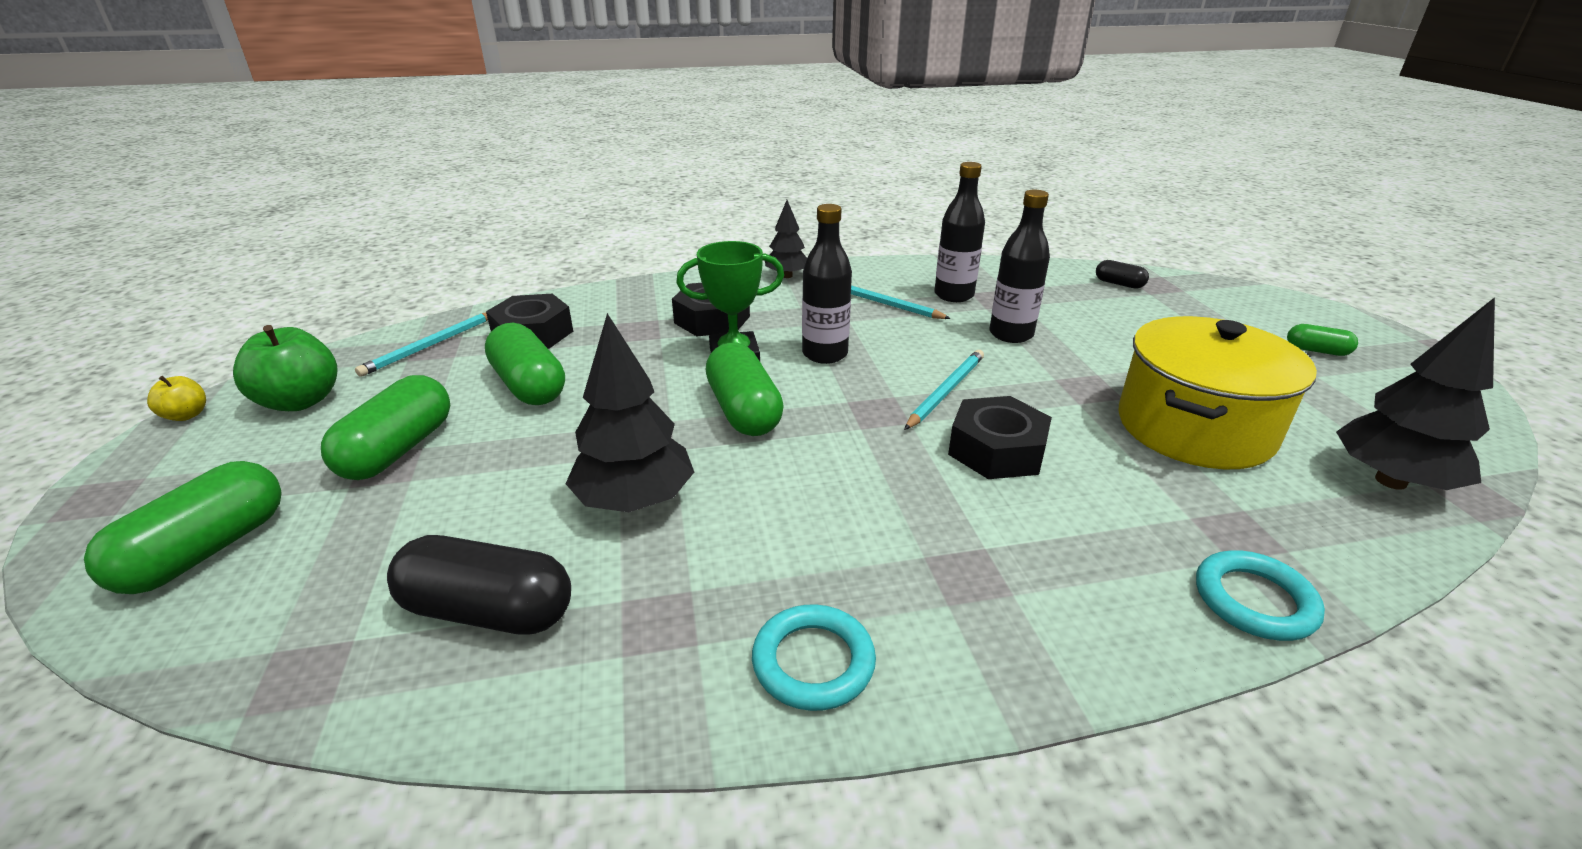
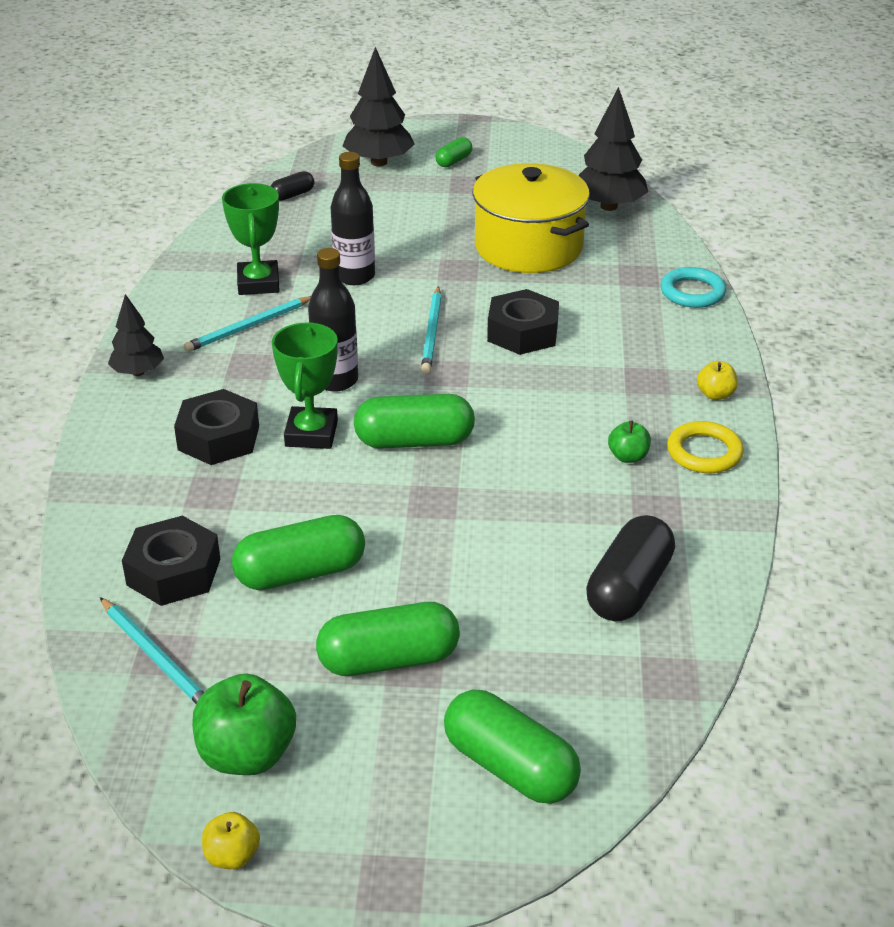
camera: 75 degrees left, 5 degrees up
green capsule [321,375,450,480] -> green capsule turned 45 degrees counterclockwise [316,602,460,676]
black tree [566,313,694,512] -> black tree moved to [343,47,415,166]
turquoise ring [752,604,876,711] -> yellow ring [667,421,744,473]
turquoise pencil [904,350,984,430] -> turquoise pencil turned 135 degrees counterclockwise [421,286,442,374]
black bottle [934,162,985,302] -> green trophy [222,183,280,295]
none -> green apple [608,421,651,463]
none -> yellow apple [697,361,738,400]

